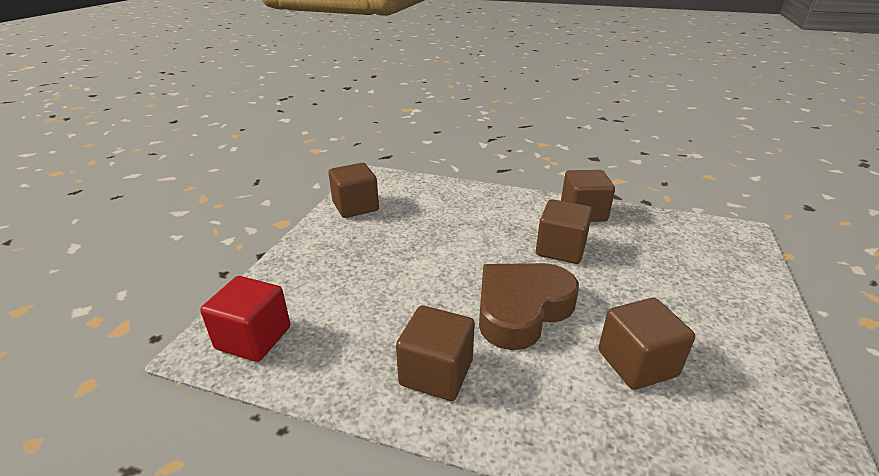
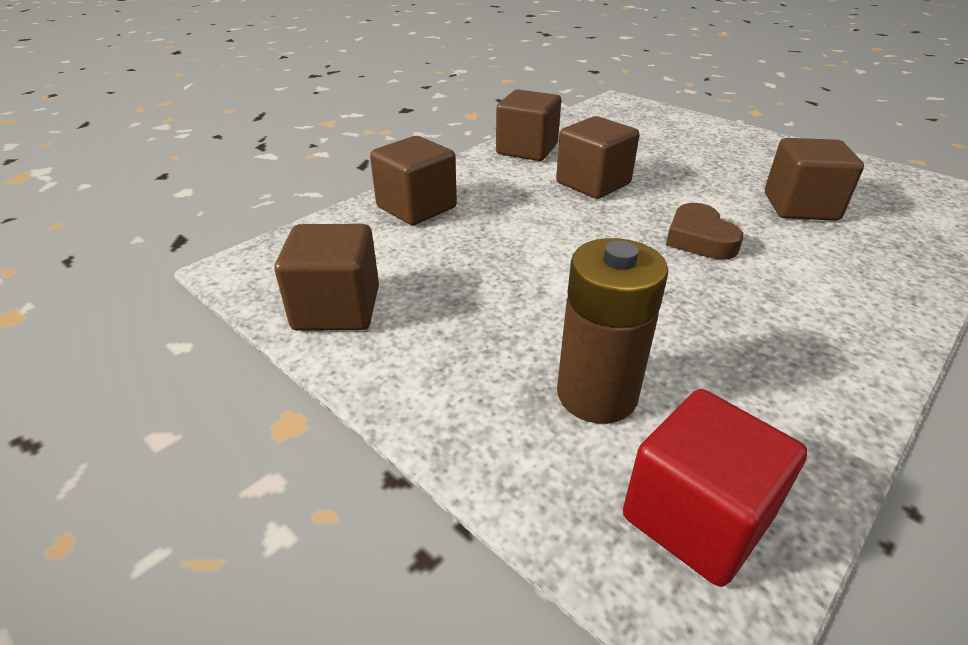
camera: 65 degrees left, 5 degrees up
brown cube [396,306,475,401] -> brown cube moved to [370,136,457,225]
brown heart [479,263,579,350] -> brown heart [666,203,744,260], size x0.56
none -> brown battery [557,238,668,424]

